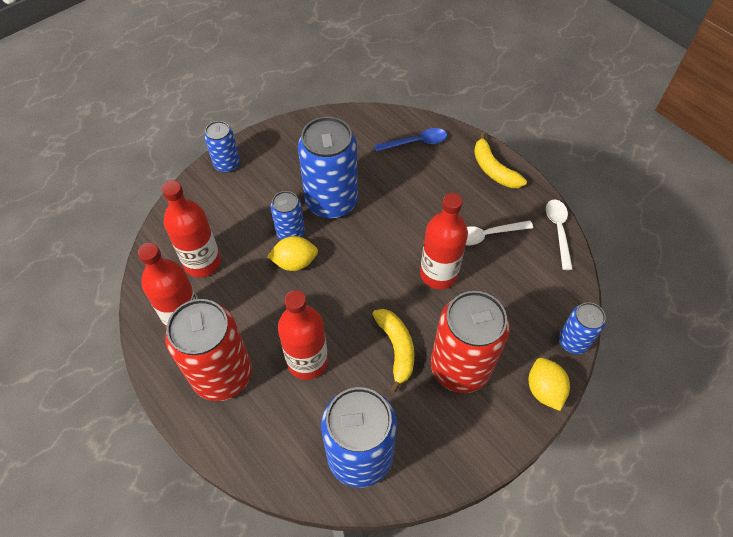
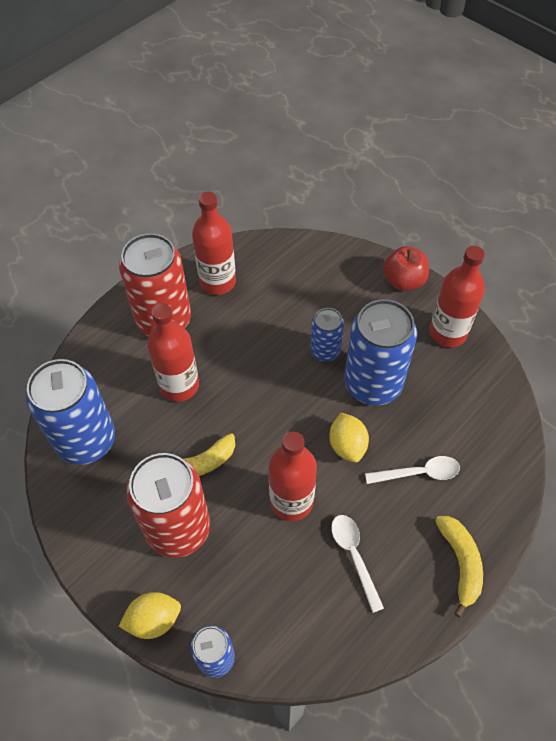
camera: 85 degrees right, 0 degrees up
red bottle [162,180,221,277] -> red bottle moved to [429,246,485,347]
blue can [204,121,240,173] -> red apple [383,246,429,291]
yellow lemon [267,236,318,271] -> yellow lemon moved to [329,413,369,463]
blue spoon [374,128,447,152] -> none
yellow banana [474,132,527,188] -> yellow banana turned 120 degrees clockwise [435,516,483,618]
white spoon [546,199,573,270] -> white spoon moved to [365,456,460,484]

